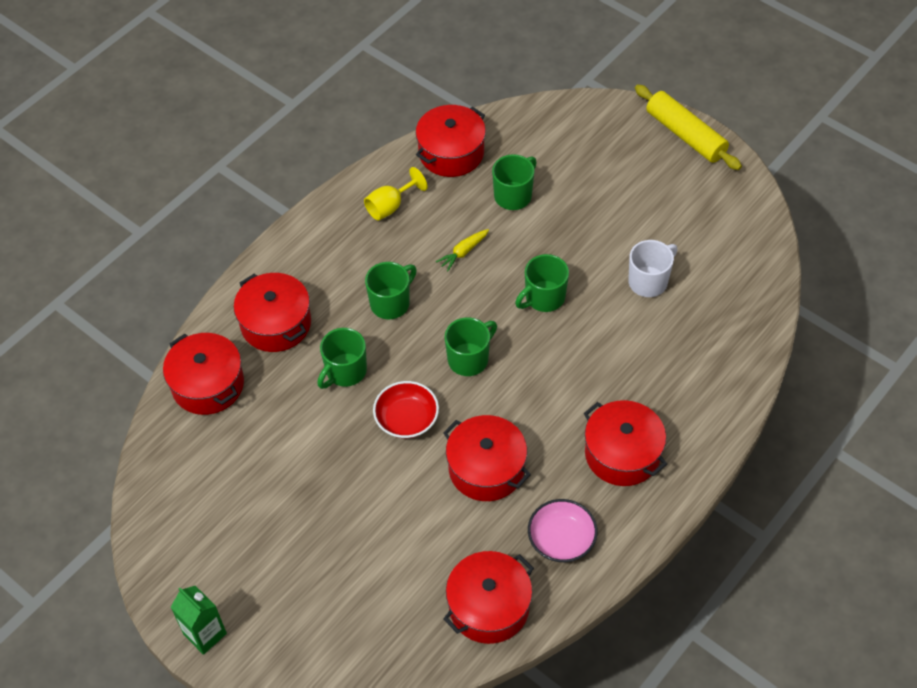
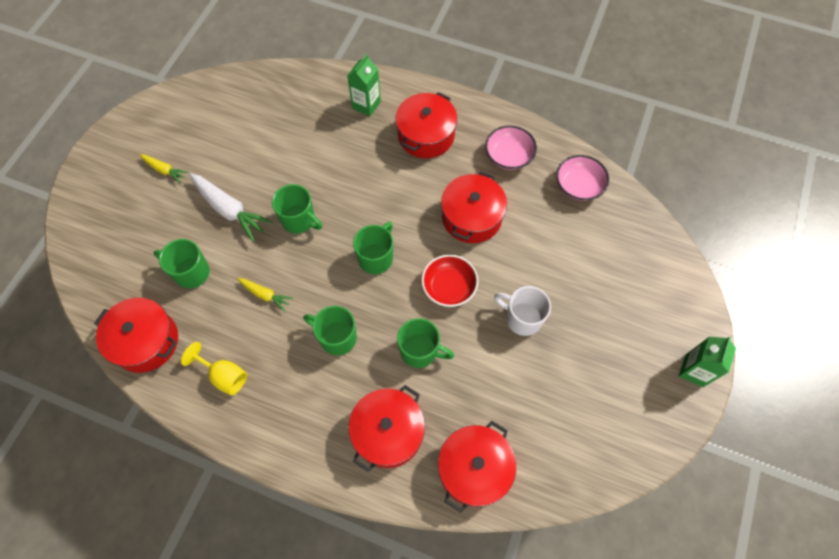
camera: 110 degrees left, 10 degrees up
red pot [443,551,534,644] -> pink bowl [556,155,609,201]
green mug [445,317,497,376] -> green mug turned 90 degrees clockwise [353,222,393,274]
white mug [628,240,677,297] -> white mug moved to [494,286,551,336]
yellow rolling pin [635,84,742,170] -> none
none -> yellow carrot [140,154,189,183]
none -> white carrot [190,173,272,242]
none -> green carton [347,54,381,116]

